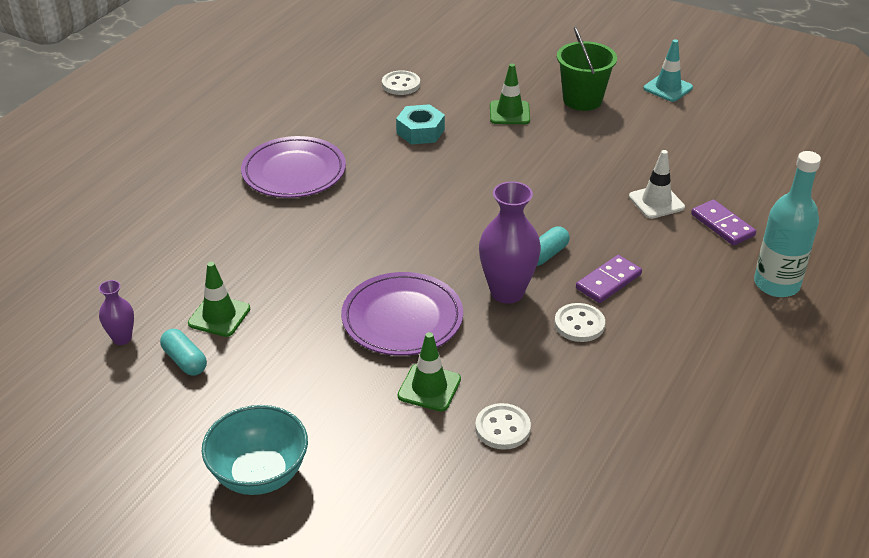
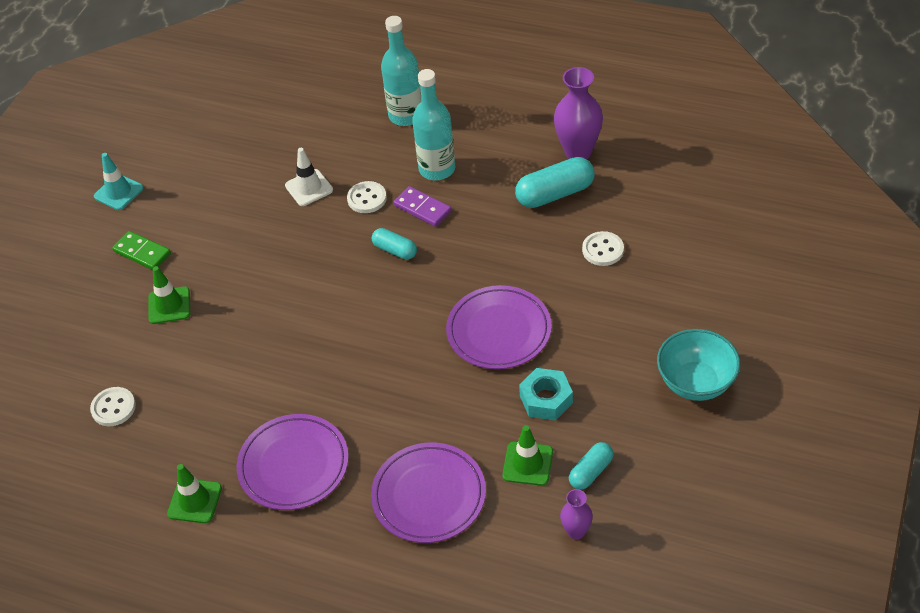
camera: 95 degrees left, 10 degrees up
turquoise nut [396,104,445,144] -> turquoise nut moved to [519,368,573,421]
green traffic cone [398,332,461,412] -> green traffic cone moved to [167,464,222,523]
purple vase [479,181,541,304] -> purple vase moved to [554,67,603,159]
white button [554,303,605,342] -> white button moved to [347,181,387,213]
green bucket [557,27,617,111] -> green domino [112,231,171,270]
purple domino [691,200,756,246] -> none
none -> purple plate [371,443,486,543]
none -> turquoise bottle [412,69,455,181]
none -> turquoise capsule [515,157,595,208]

